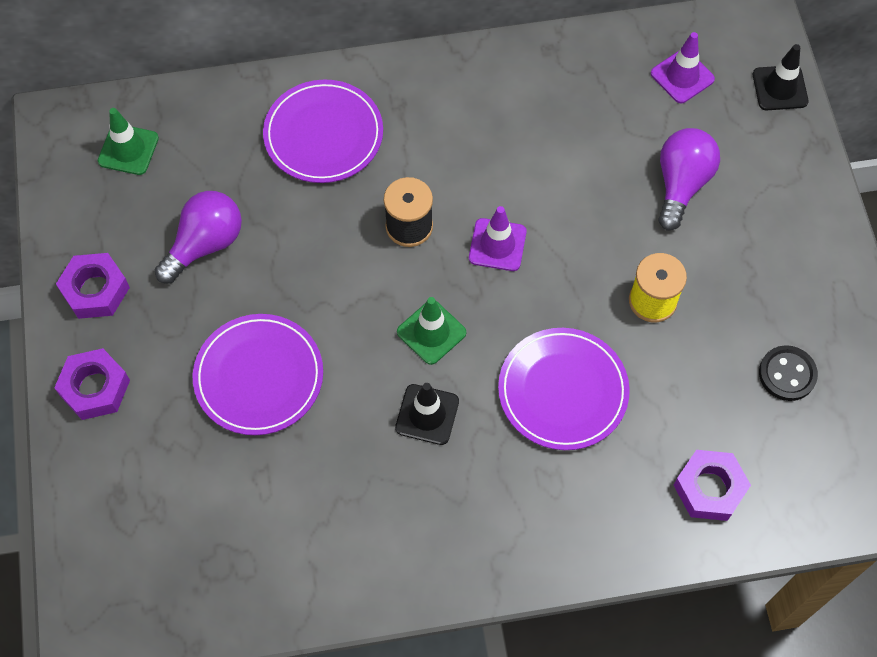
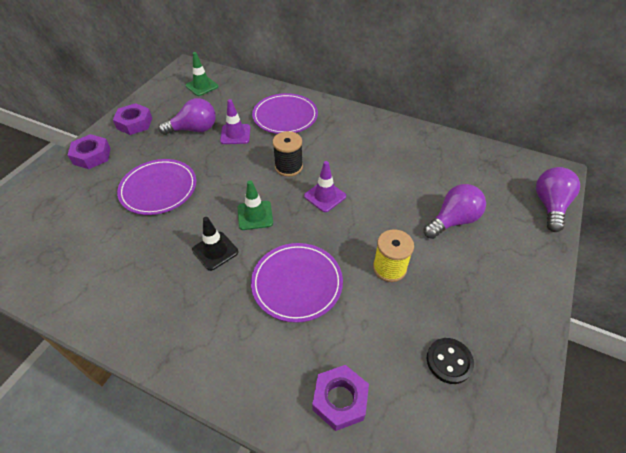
camera: 35 degrees right, 15 degrees down
purple traffic cone [651,32,715,103] -> purple traffic cone moved to [220,99,250,144]
black traffic cone [753,44,809,110] -> purple light bulb [536,167,580,232]

